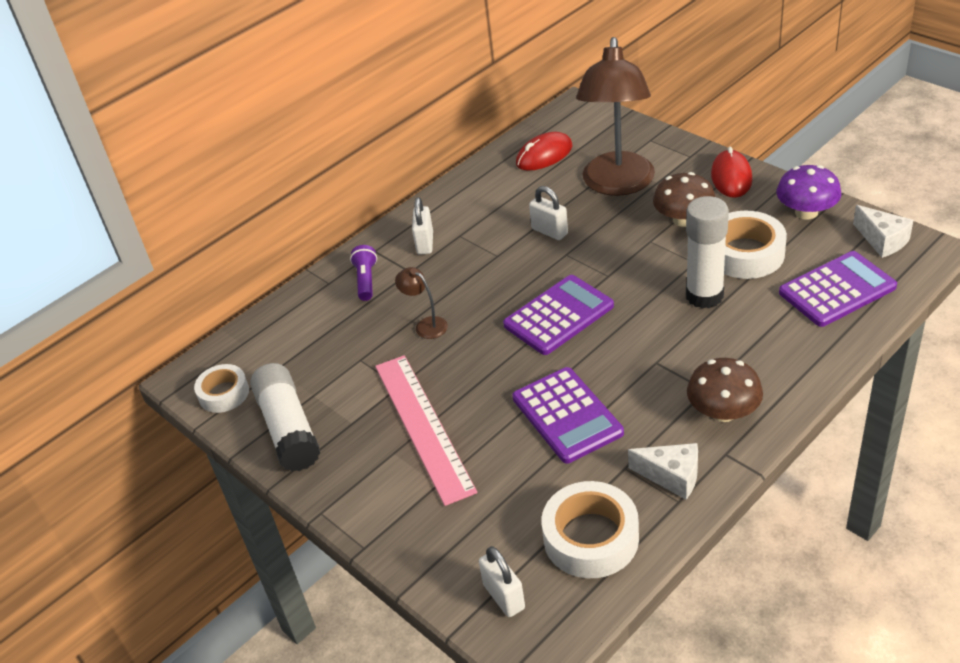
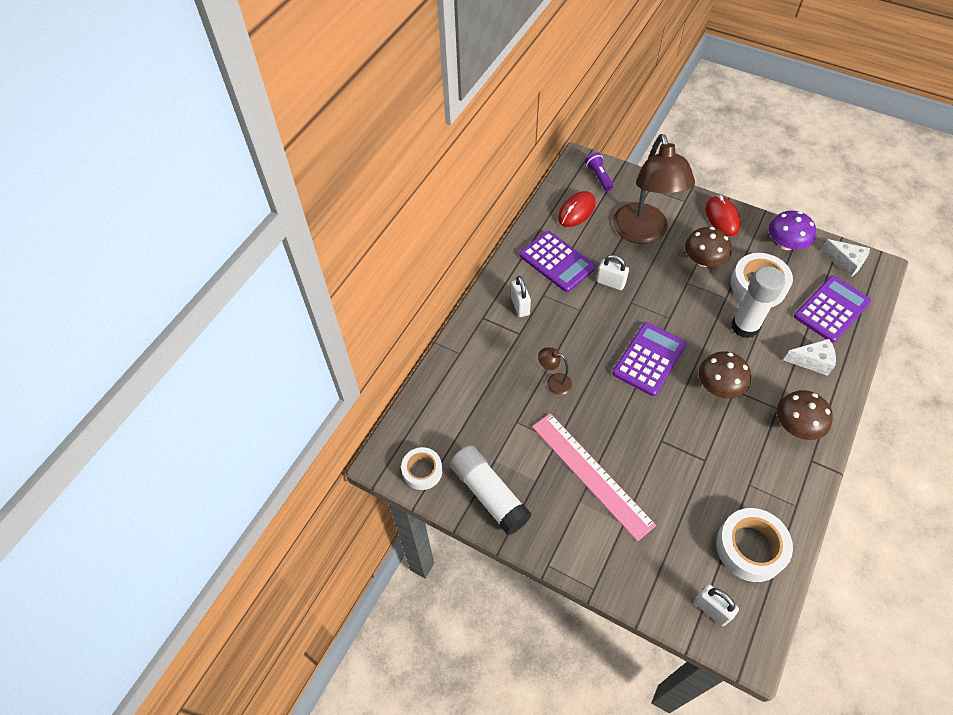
camera: 20 degrees left, 15 degrees up
purple flashlight [350,245,377,301] -> purple flashlight moved to [585,152,614,191]
purple calculator [512,367,624,464] -> purple calculator moved to [520,231,596,292]
white cheese [628,443,698,500] -> white cheese moved to [783,339,836,376]
none -> brown mushroom [699,351,751,399]

